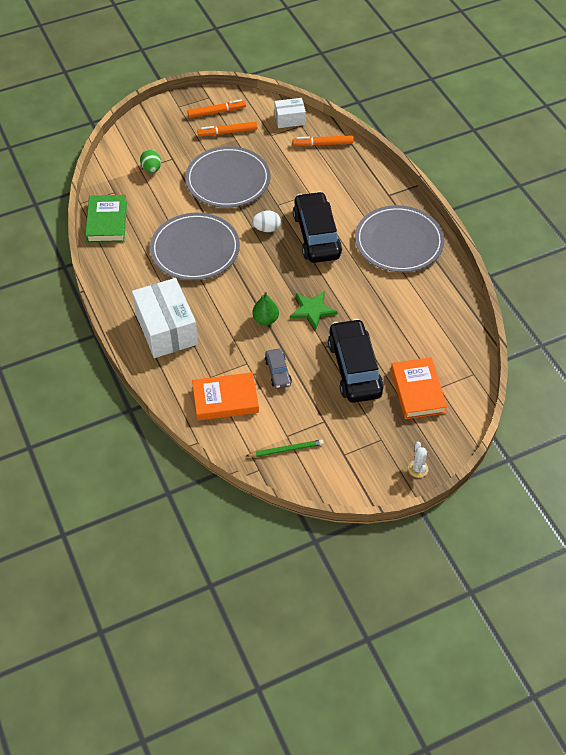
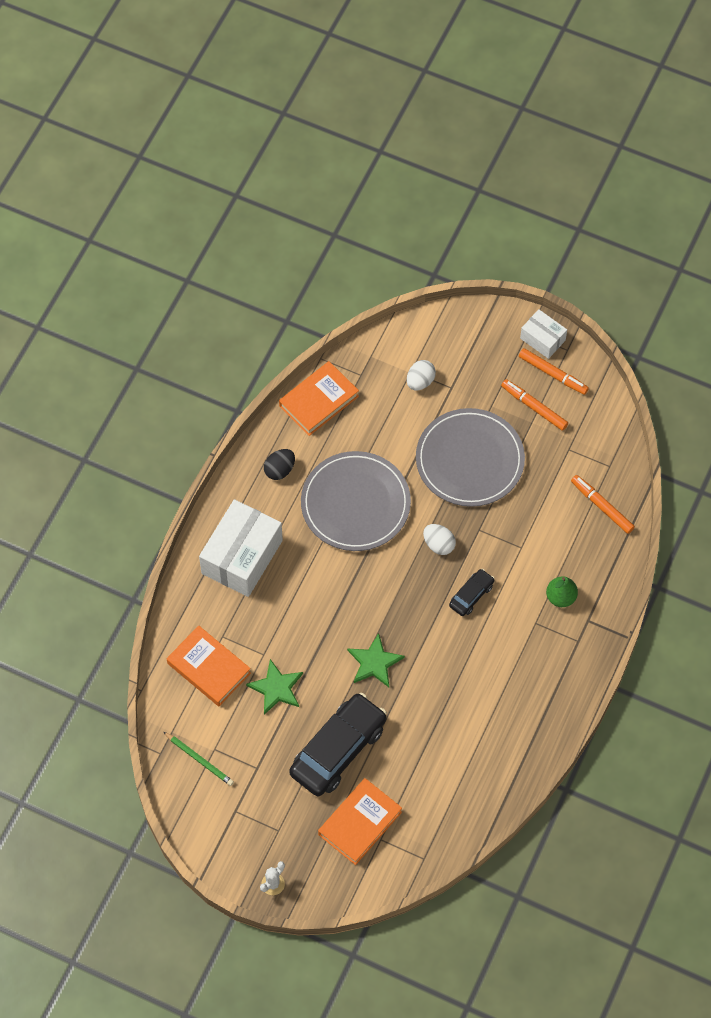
camera: 50 degrees right, 10 degrees up
green book [85,195,127,243] -> orange book [279,361,359,436]
green egg [140,150,161,173] -> white egg [407,360,436,390]
green pear [252,292,279,325] -> green pear moved to [546,576,578,607]
grey car [265,348,292,389] -> green star [246,659,303,715]
white box [274,98,306,128] -> white box moved to [520,309,567,359]
black car [293,191,342,263] -> black car [449,569,495,616], size x0.49
grey plate [355,205,444,272] -> none
none -> black egg [264,449,295,480]

